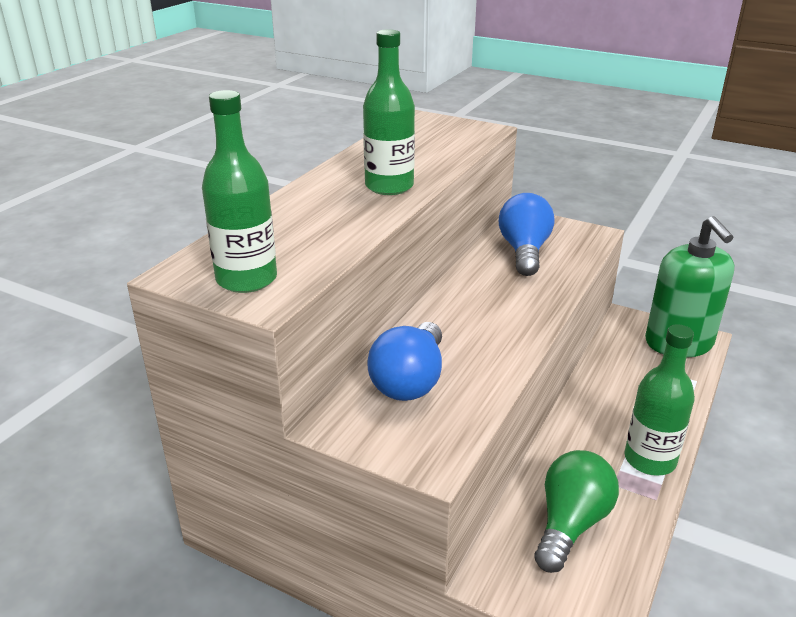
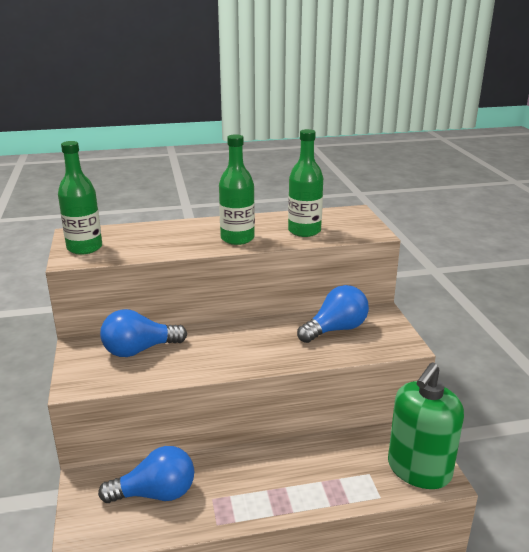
camera: 50 degrees right, 5 degrees down
green light bulb [534,450,619,573] -> blue light bulb [98,446,194,503]
green bottle [625,324,695,476] -> green bottle moved to [288,129,323,237]

